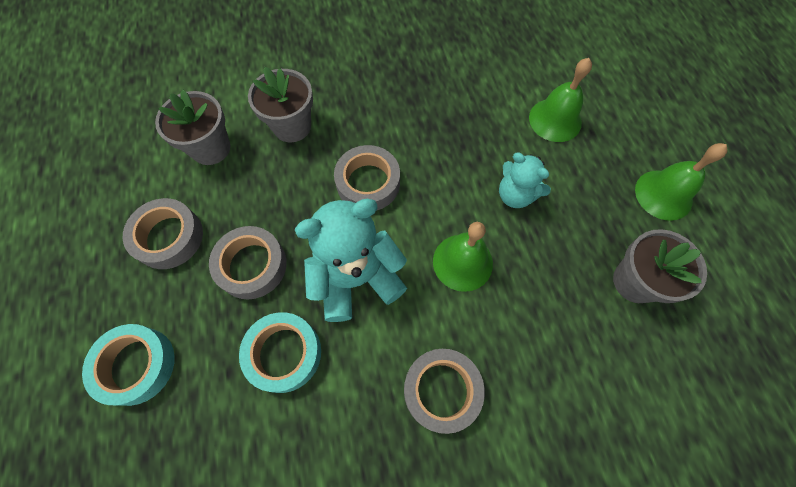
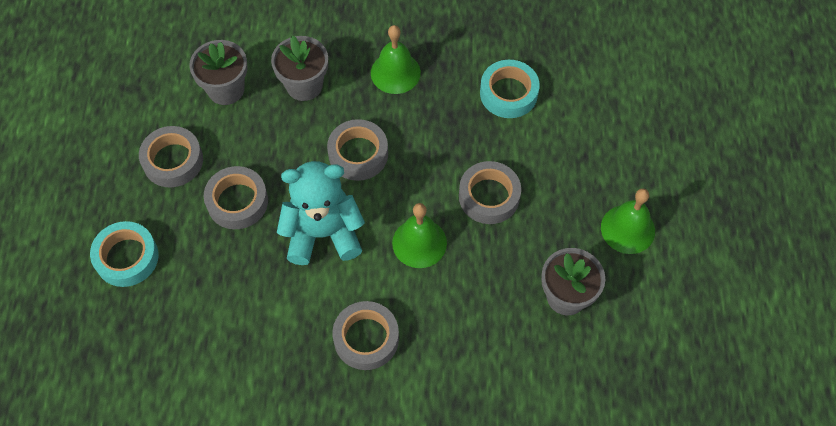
camera: 15 degrees right, 5 degrees down
turquoise tape [239,312,321,393] -> turquoise tape moved to [480,60,540,118]
turquoise teddy bear [499,153,551,208] -> grey tape [459,161,521,224]
green bell [529,58,592,142] -> green bell moved to [371,25,421,94]

